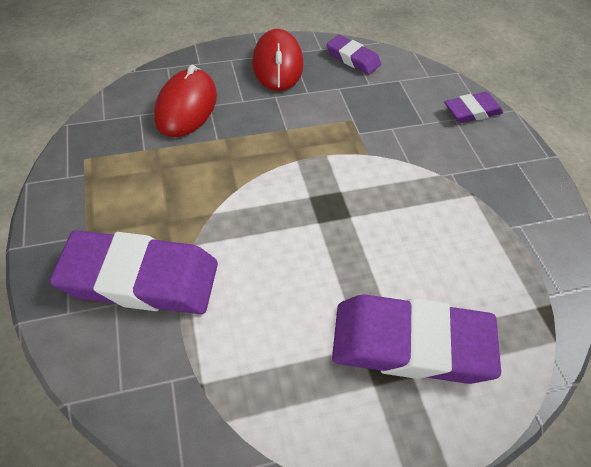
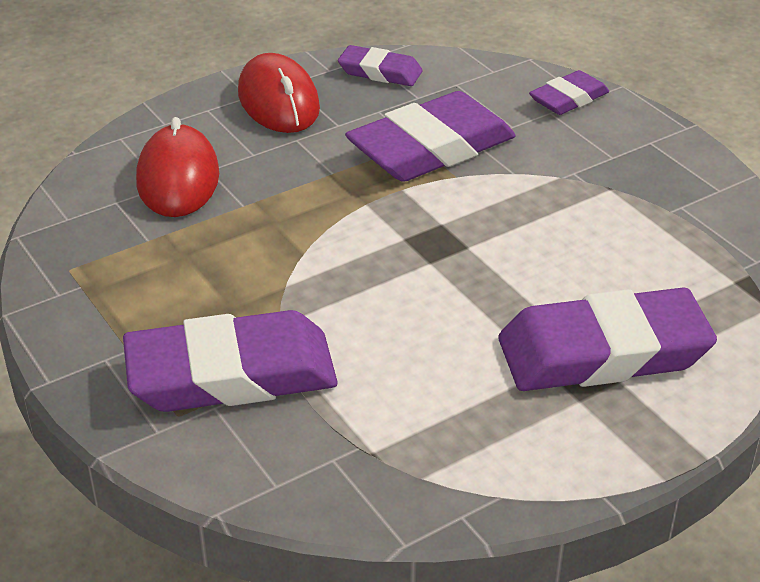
camera: 15 degrees left, 15 degrees down
none -> purple eraser [345,91,516,182]

